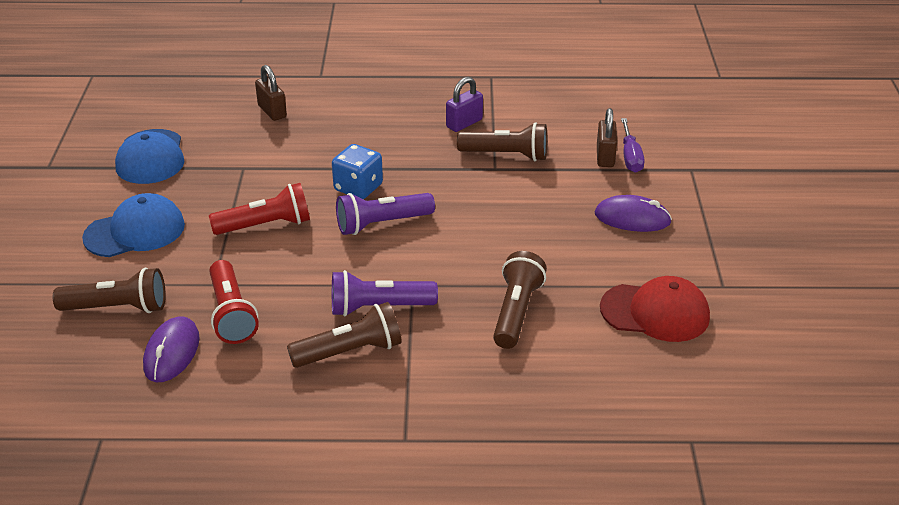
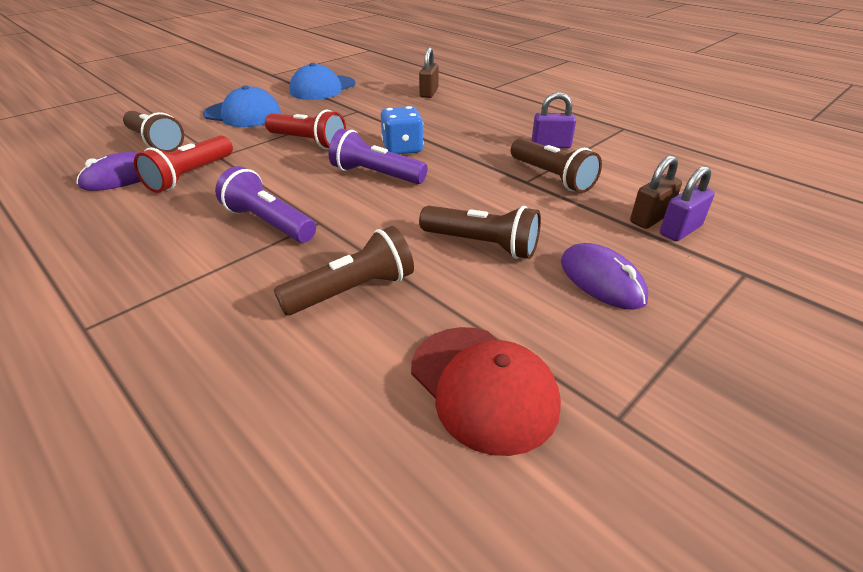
camera: 45 degrees right, 0 degrees up
brown flashlight [287,302,402,368] -> brown flashlight moved to [419,205,541,259]
purple screwdriver [621,118,644,173] -> purple padlock [660,166,715,241]

